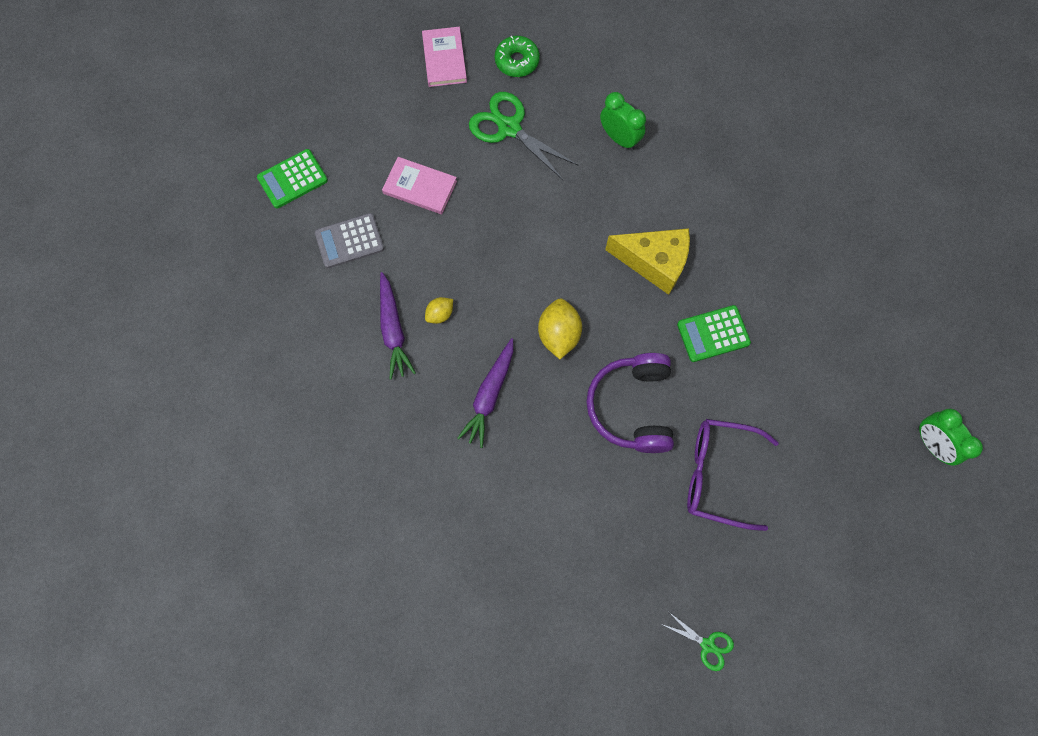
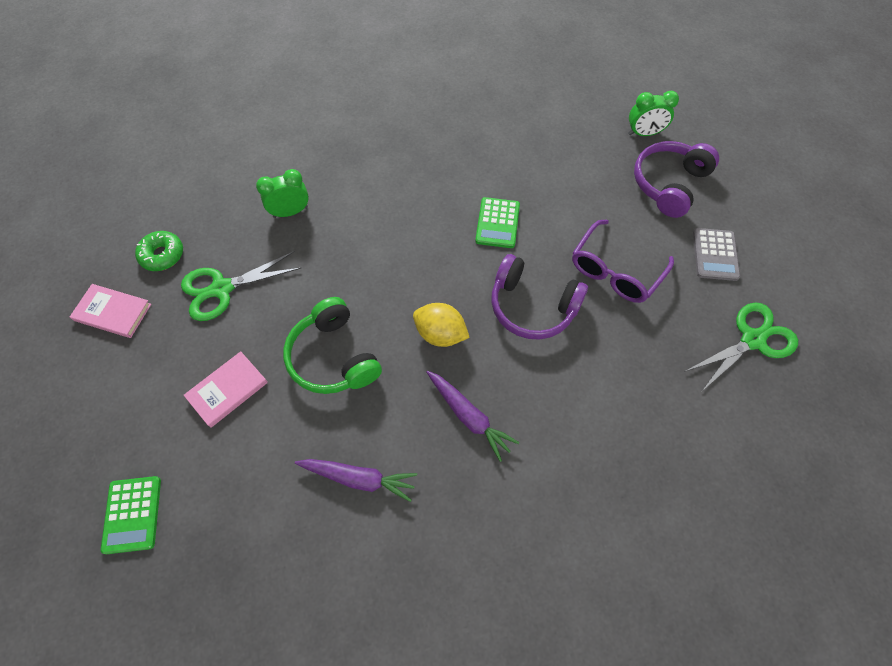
camera: 65 degrees left, 10 degrees down
grey calculator [315,213,384,268] -> grey calculator moved to [693,228,740,281]
yellow lemon [425,297,453,324] -> none
yellow cheese [605,228,690,295] -> none
green scissors [664,612,734,671] -> green scissors [684,303,798,392], size x1.91
none -> green headphones [283,297,382,394]
none -> purple headphones [634,141,719,218]

